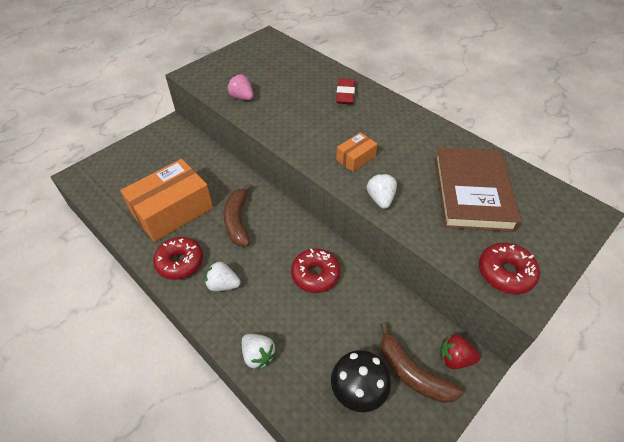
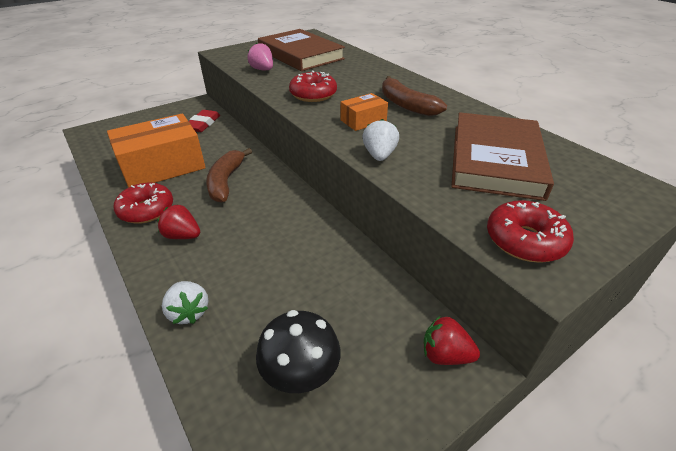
camera: 10 degrees right, 10 degrees down
white strawberry [205,261,241,291] -> red strawberry [157,205,200,239]
red donut [291,249,340,293] -> red donut moved to [289,70,337,102]
red eraser [336,79,355,104] -> red eraser moved to [189,110,220,132]
brown banana [380,322,464,403] -> brown banana moved to [382,76,447,116]
none -> brown book [258,29,345,71]

